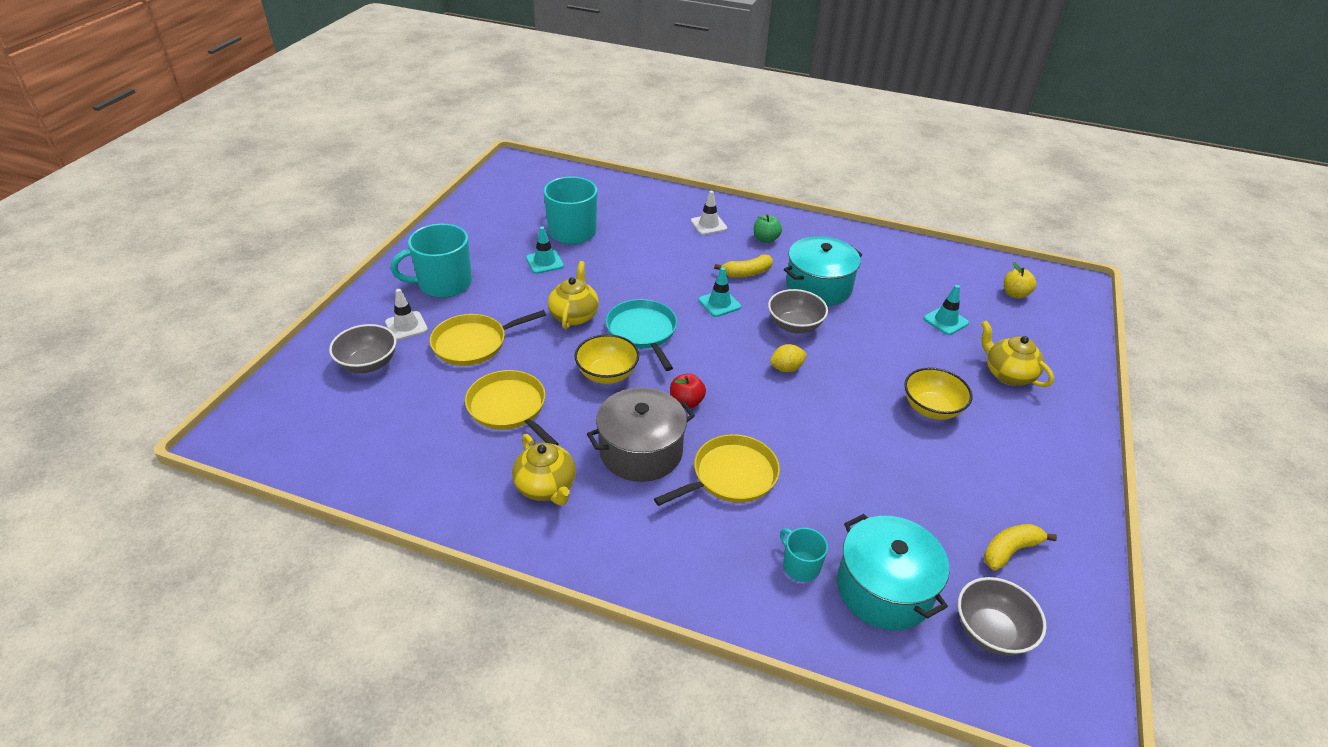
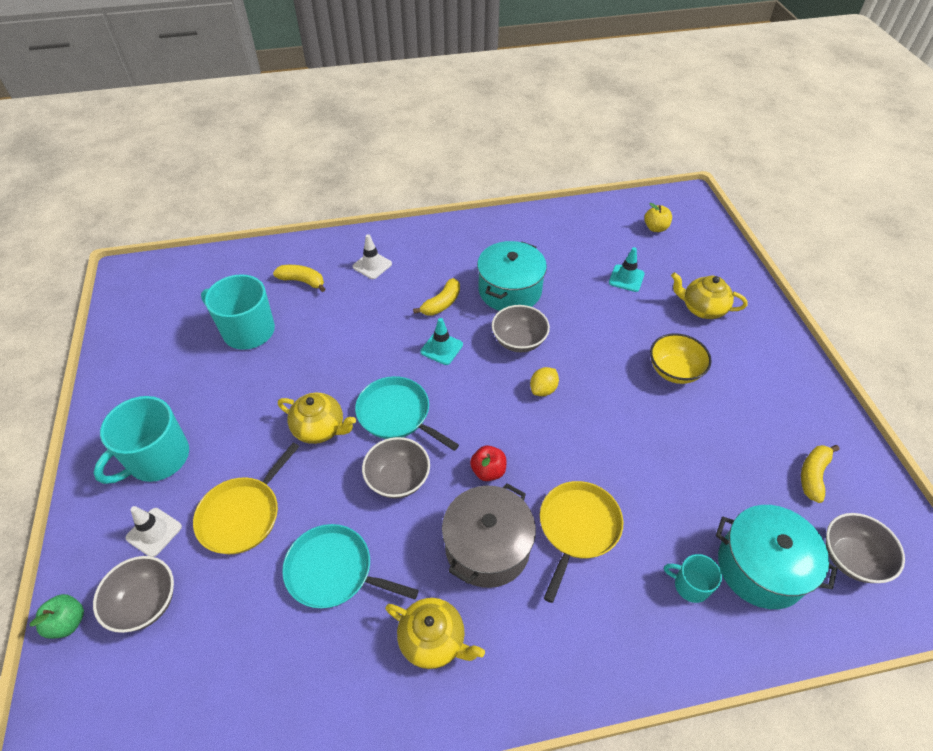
camera: 30 degrees left, 10 degrees up
yellow pan [465,370,559,445] -> turquoise pan [282,524,419,608]
turquoise traffic cone [526,226,564,274] -> none
yellow teapot [548,261,599,329] -> yellow teapot turned 135 degrees clockwise [278,393,356,444]
yellow bowl [574,334,639,384] -> grey bowl [362,437,430,499]
green apple [753,215,782,243] -> green apple moved to [30,594,84,639]
none -> yellow banana [273,265,325,292]

